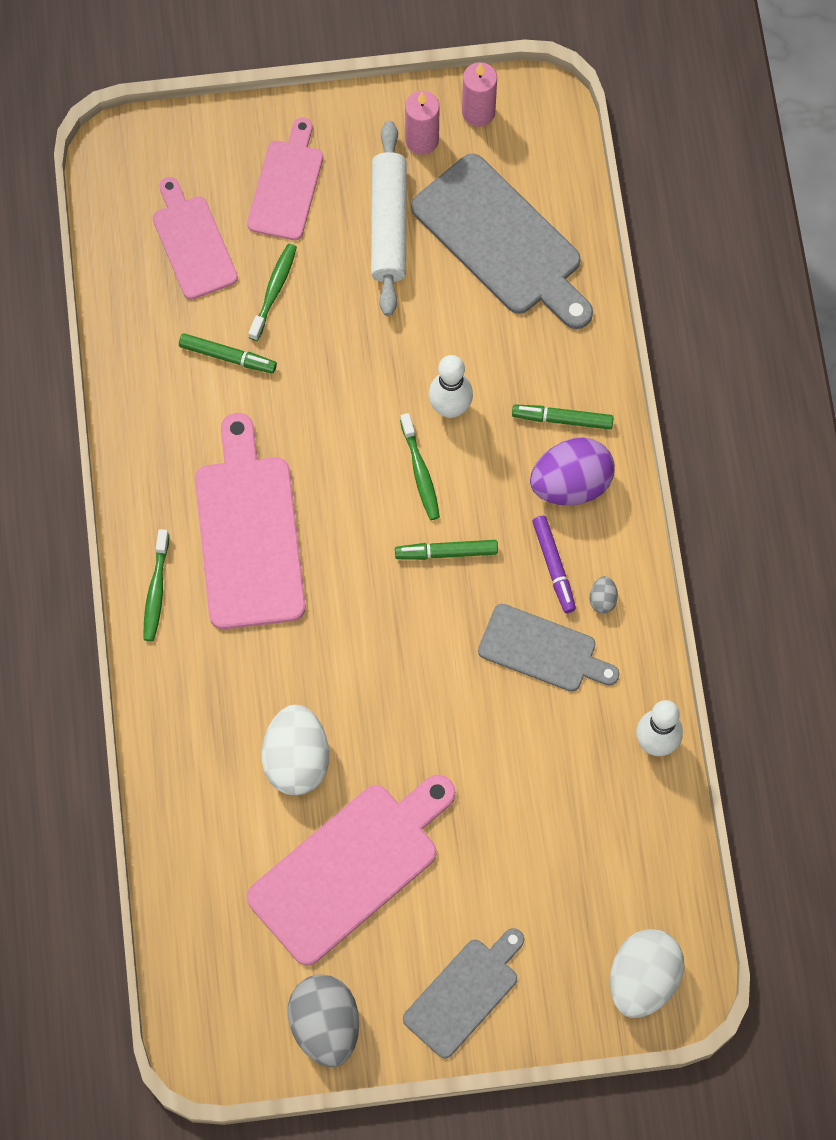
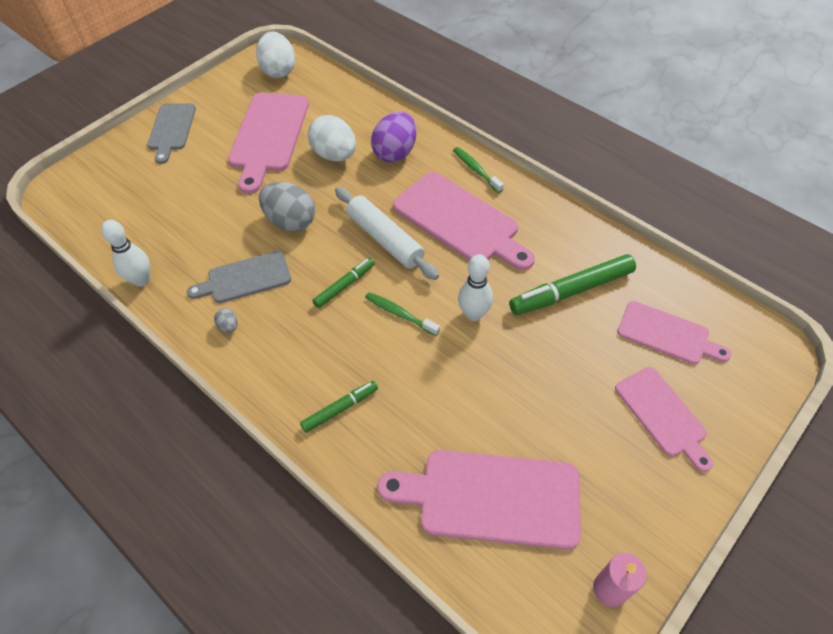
camera: 140 degrees right, 15 degrees down
green marker [179,333,277,373] -> green marker [509,254,636,315], size x1.78
green toothbrush [248,244,297,341] -> none
grey egg [288,974,359,1067] -> grey egg moved to [259,182,315,232]
white rolling pin [371,121,407,316] -> white rolling pin moved to [335,187,439,280]
pink candle [405,91,439,155] -> none
grey cutting board [411,154,593,329] -> pink cutting board [377,450,581,550]
white bowling pin [429,355,473,418] -> white bowling pin moved to [458,255,493,321]
purple egg [530,438,615,506] -> purple egg moved to [371,112,417,162]
purple marker [532,516,576,613] -> none
white egg [610,929,684,1018] -> white egg moved to [256,32,295,78]

